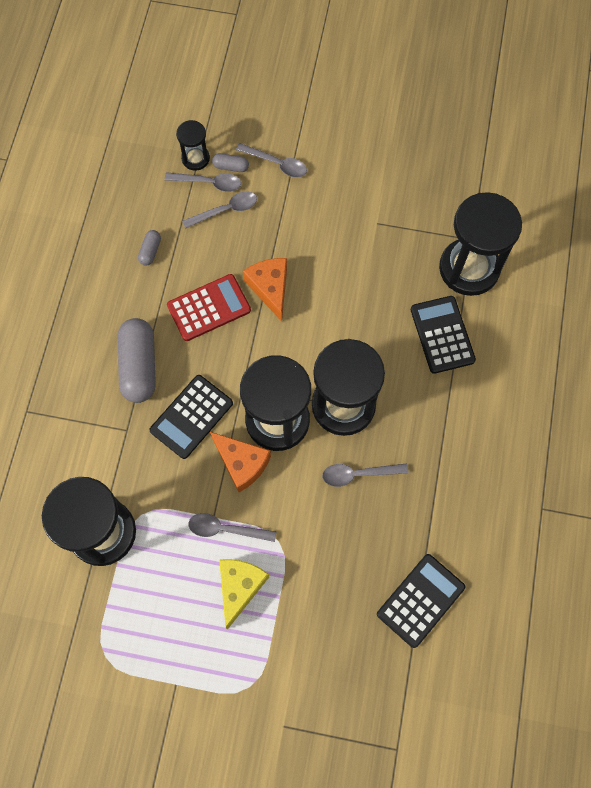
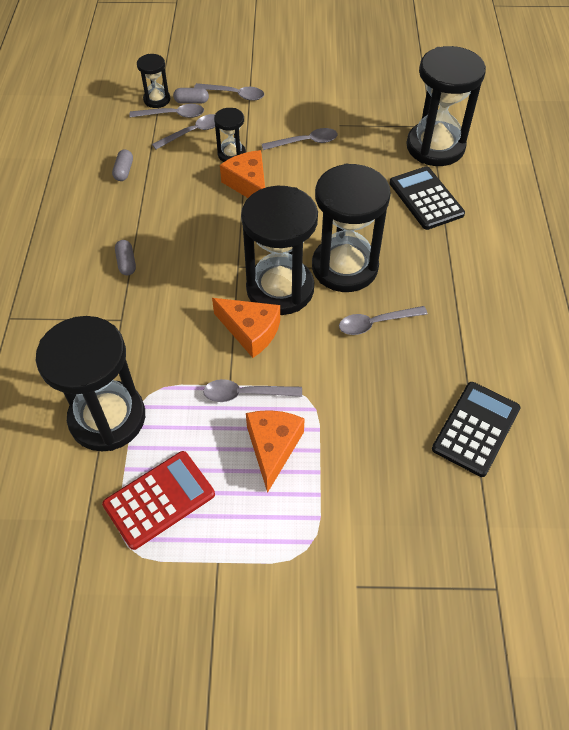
camera: 10 degrees left, 15 degrees down
grey capsule [118,318,156,403] -> grey capsule [115,240,136,275], size x0.46
black calculator [150,375,233,459] -> none
red calculator [167,274,251,341] -> red calculator moved to [102,451,215,550]
yellow cheese [219,559,269,630] -> orange cheese [246,410,305,493]
none -> black hourglass [214,108,246,162]
none -> grey spoon [262,128,337,150]

